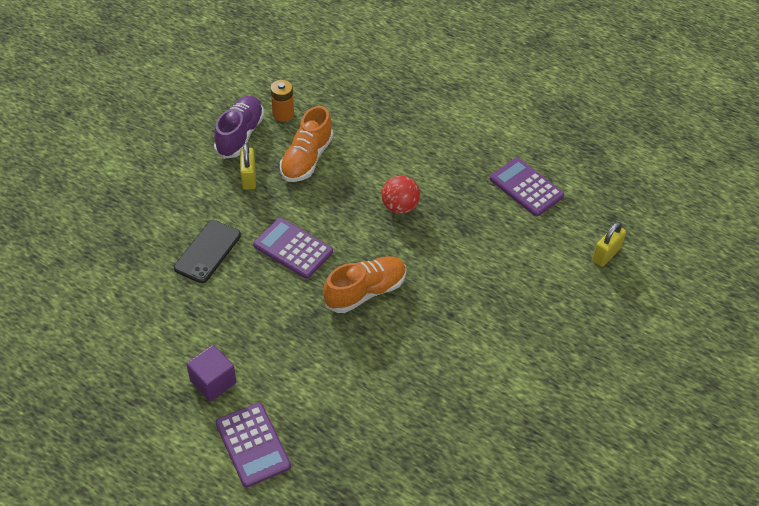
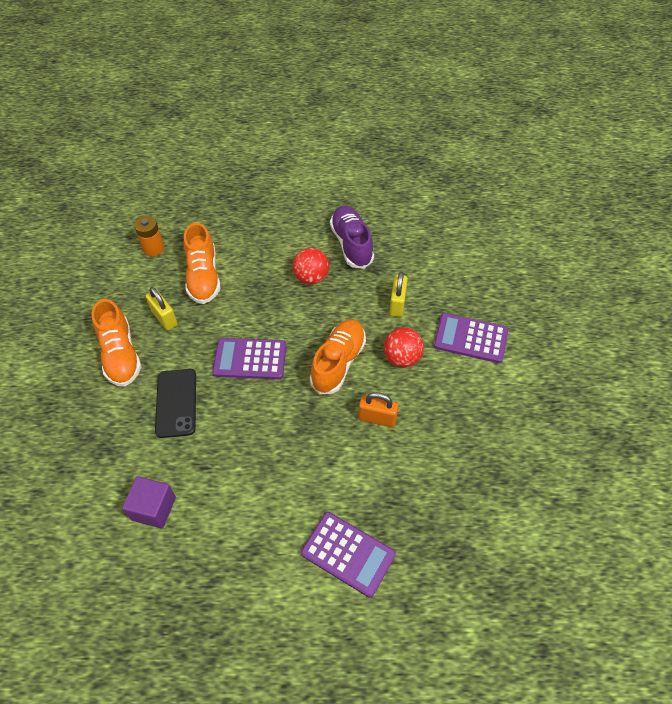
camera: 30 degrees left, 5 degrees up
purple cube [186,345,236,402] -> purple cube moved to [122,476,176,529]
purple shoe [214,96,264,159] -> purple shoe moved to [330,205,374,269]
purple calculator [490,158,564,216] -> purple calculator moved to [434,313,508,363]
yellow padlock [592,222,626,267] -> yellow padlock moved to [389,272,408,317]
none -> orange shoe [91,299,141,387]
none -> orange padlock [359,392,399,427]
none -> red ball [384,327,424,367]

